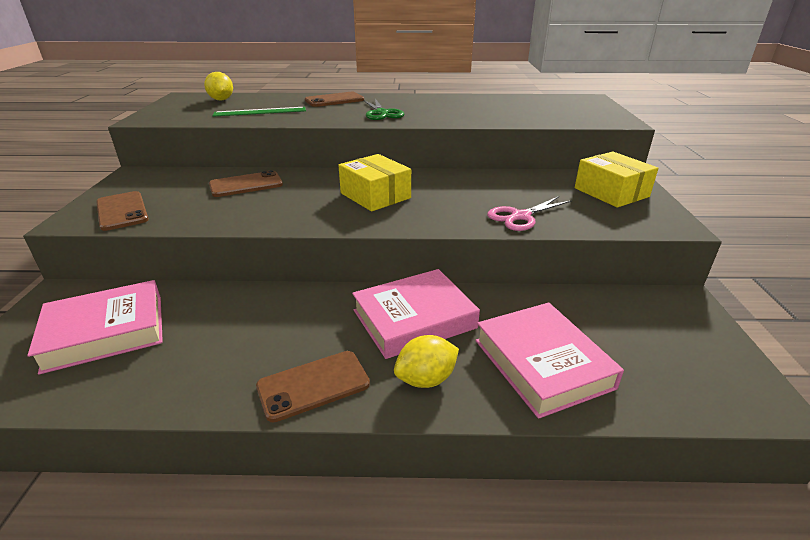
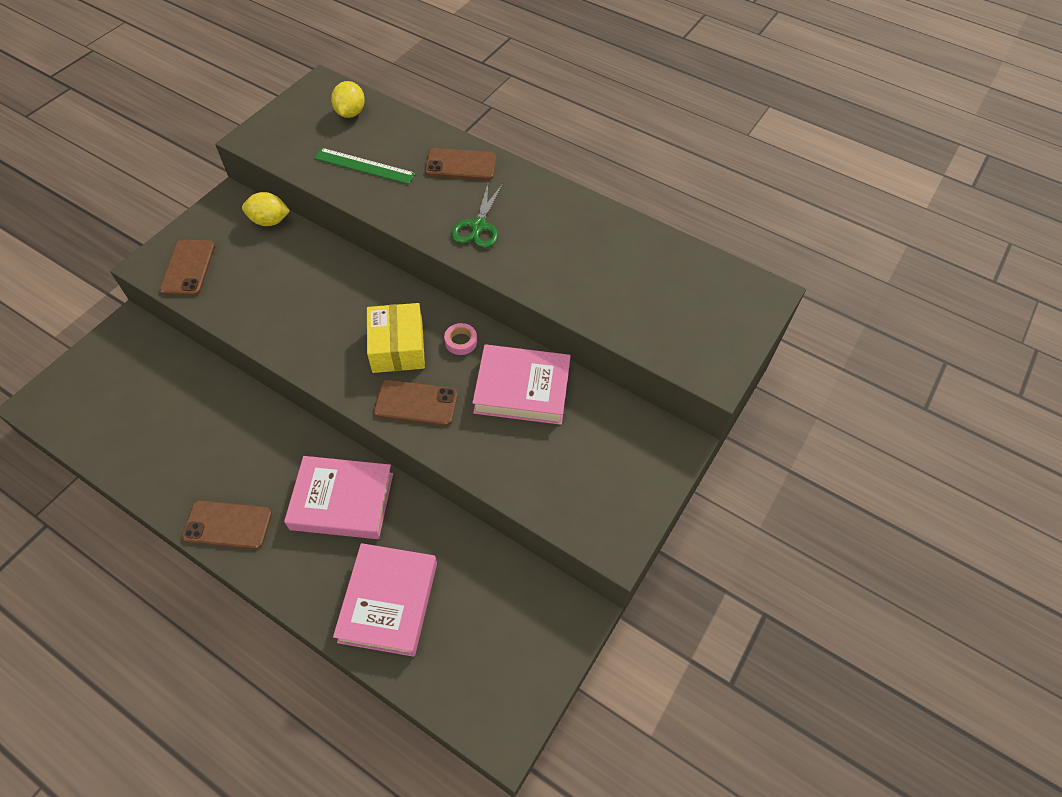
camera: 30 degrees right, 25 degrees up
pink book [27,280,163,375] -> pink book moved to [472,345,571,425]
brown phone [209,170,283,197] -> brown phone moved to [374,380,458,426]
yellow lemon [394,335,459,388] -> yellow lemon moved to [242,192,290,226]
pink scissors [487,196,572,231] -> none
yellow box [575,152,658,207] -> none
none -> pink tape [444,323,477,355]

